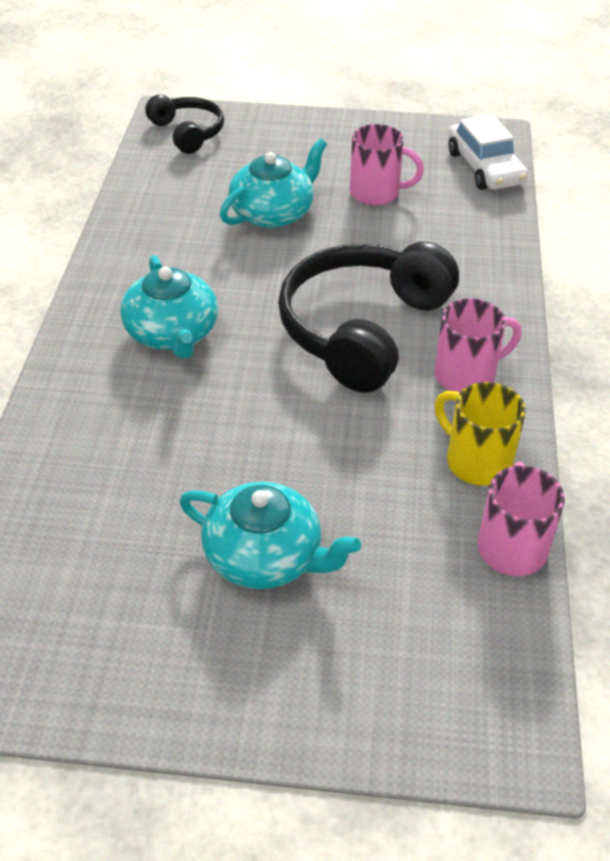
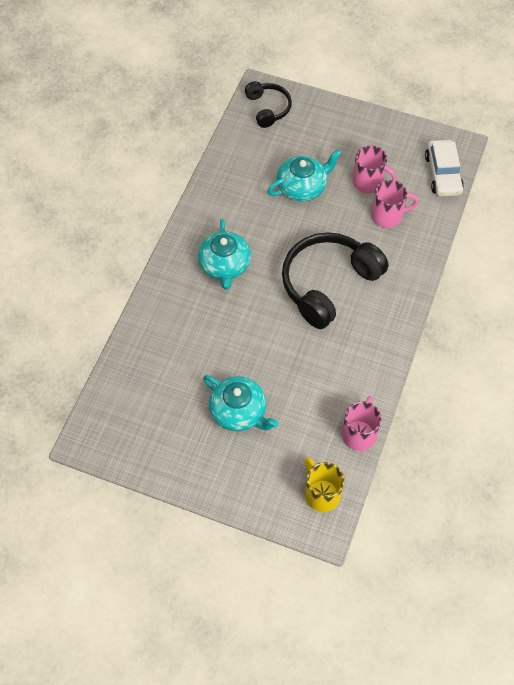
camera: 15 degrees right, 15 degrees up
pink mug [434,298,522,392] -> pink mug moved to [371,180,419,228]
yellow mug [435,382,526,486] -> yellow mug moved to [304,457,344,512]

